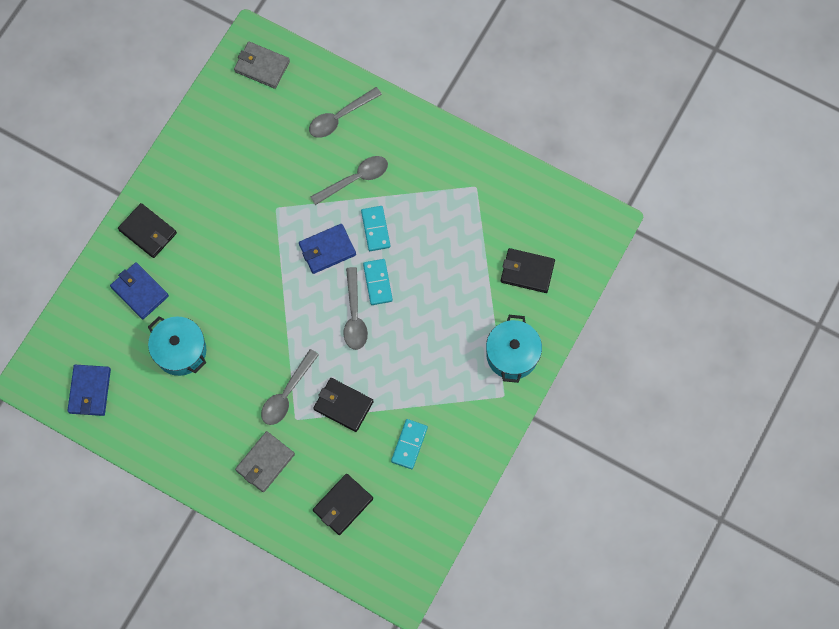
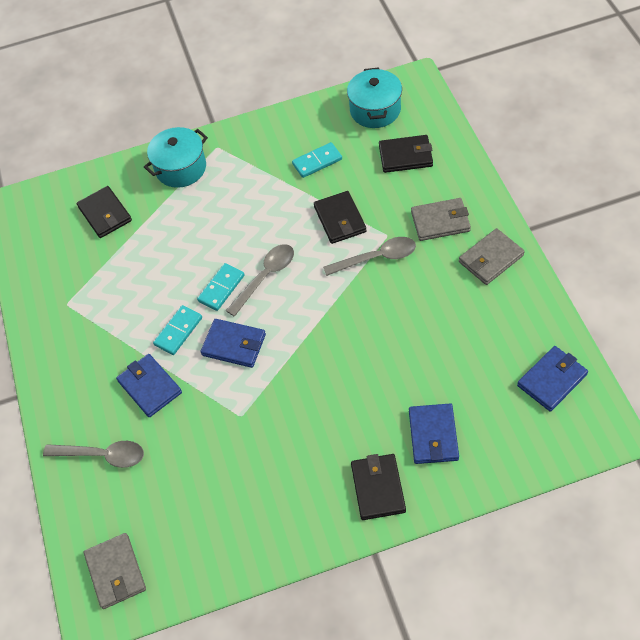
camera: 130 degrees left, 15 degrees down
turquoise pot [148,316,206,376] -> turquoise pot moved to [347,67,402,128]
grey spoon [311,156,388,205] -> blue wallet [116,354,182,417]
none -> grey wallet [459,228,525,285]

